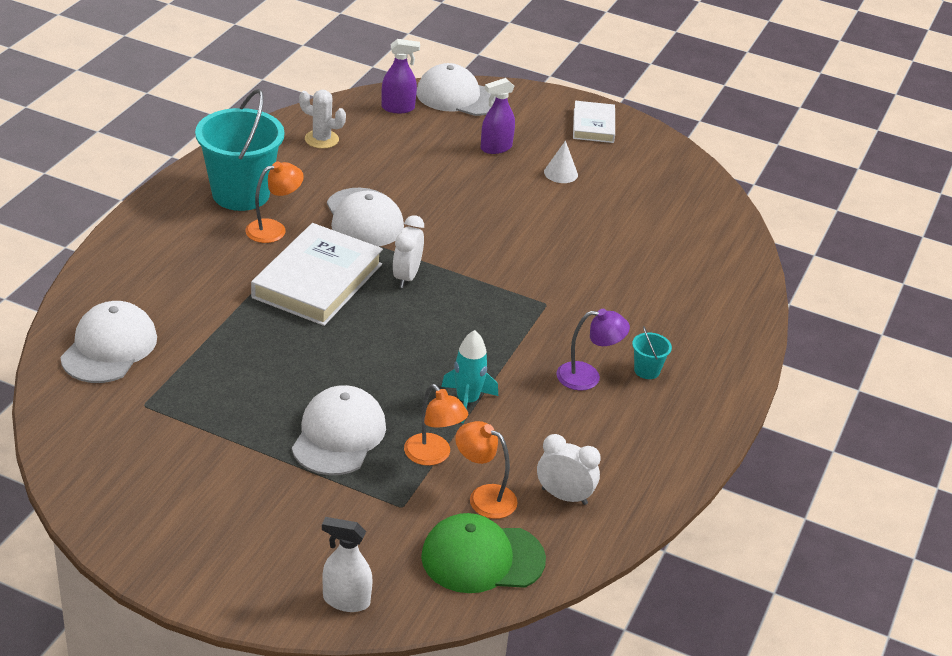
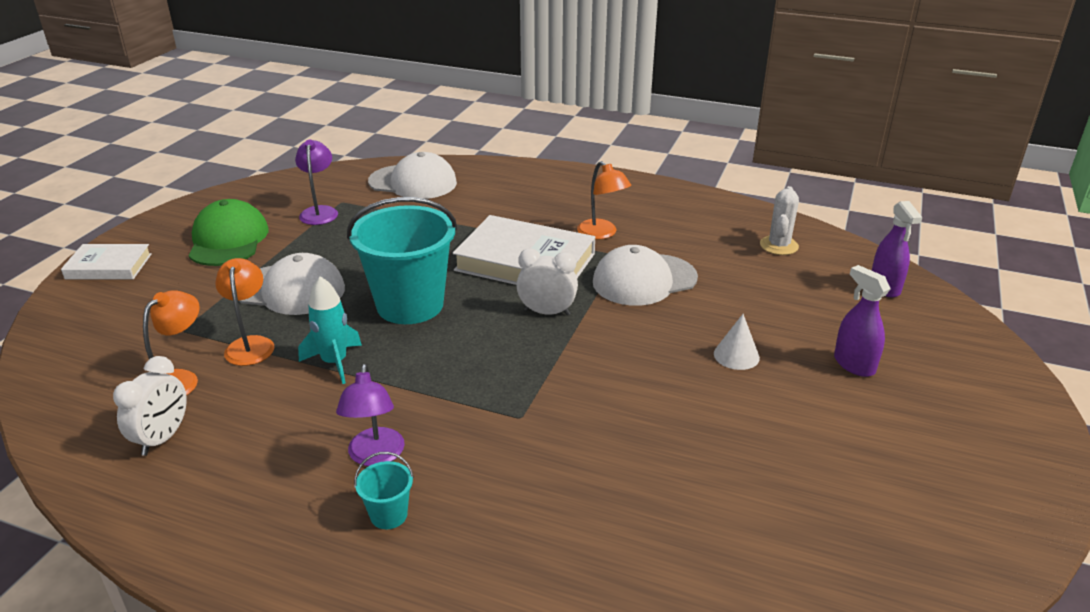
camera: 90 degrees right, 5 degrees down
turquoise bucket [195,89,285,211] -> turquoise bucket moved to [347,197,457,324]
white spray bottle [322,517,373,612] -> none
orange lamp [404,384,468,466] -> orange lamp turned 120 degrees clockwise [215,258,274,366]
white cap [416,63,496,116] -> none
green cap [421,513,546,593] -> green cap moved to [188,199,269,266]
white cone [544,141,578,183] -> white cone moved to [714,314,760,370]
white book [573,101,615,143] -> white book moved to [61,244,152,279]
none -> purple lamp [295,140,338,225]

